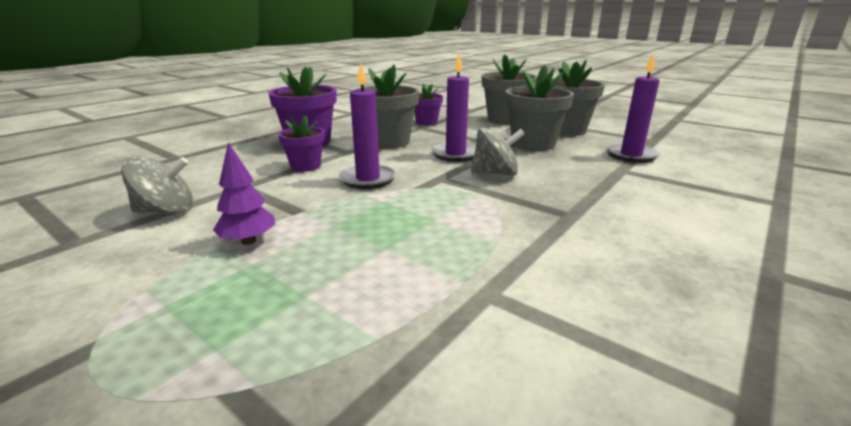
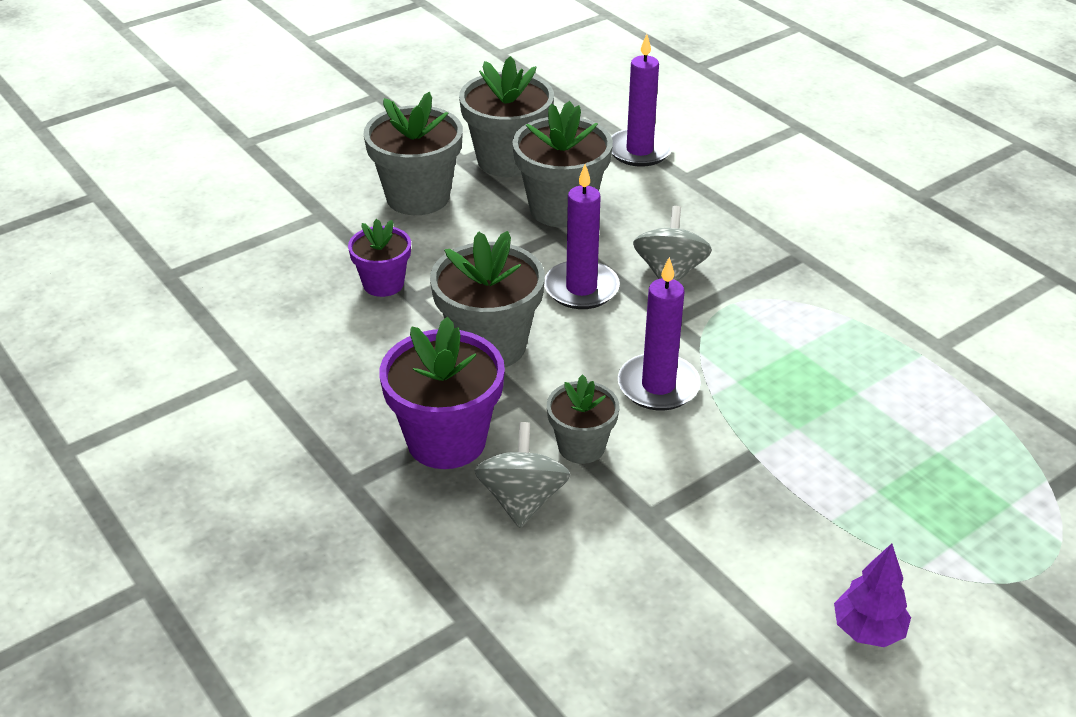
camera: 75 degrees left, 15 degrees up
grey spinning top [121,157,193,214] -> grey spinning top moved to [475,422,571,528]
purple tree [213,142,275,245] -> purple tree moved to [834,543,911,647]
purple flower pot [278,115,325,172] -> grey flower pot [547,374,619,464]

